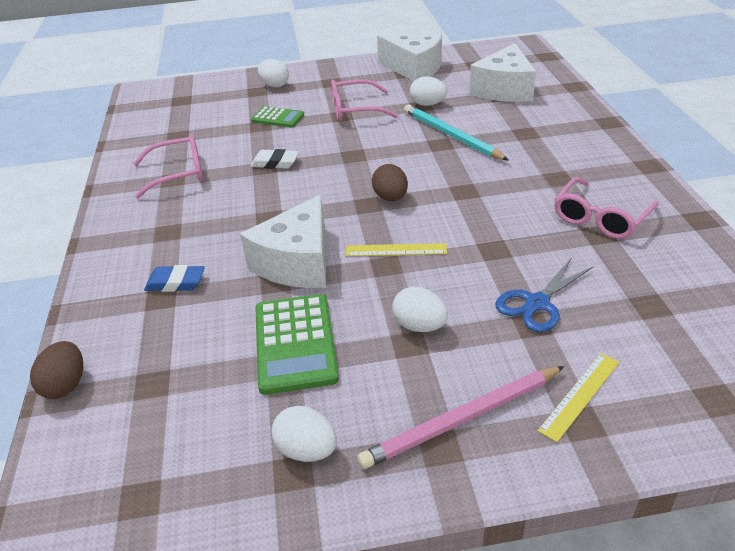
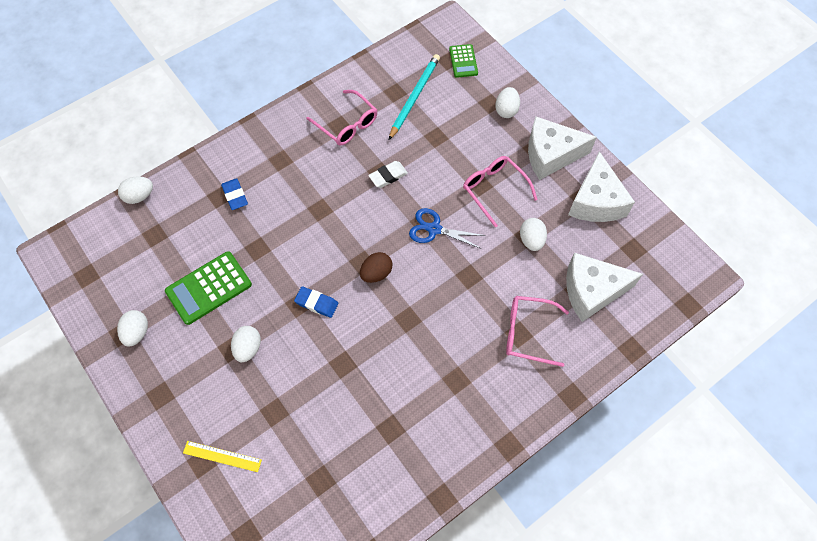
camera: 60 degrees right, 25 degrees up
brown egg [30,341,83,399] -> white egg [118,176,153,204]
white cheese [240,195,326,288] -> white cheese moved to [528,117,597,180]
white eraser [250,149,299,169] -> white eraser turned 75 degrees clockwise [368,161,408,188]
green calculator [251,106,304,127] -> green calculator moved to [449,44,478,78]
yellow ruler [346,243,447,256] -> blue eraser [294,286,338,318]
pink pencil [357,366,565,469] -> none
turquoise pencil [404,104,509,161] -> turquoise pencil moved to [389,54,440,140]
blue scissors [495,257,593,332] -> blue scissors moved to [409,208,486,249]
pink glasses [554,177,658,239] -> pink glasses moved to [506,296,569,367]

